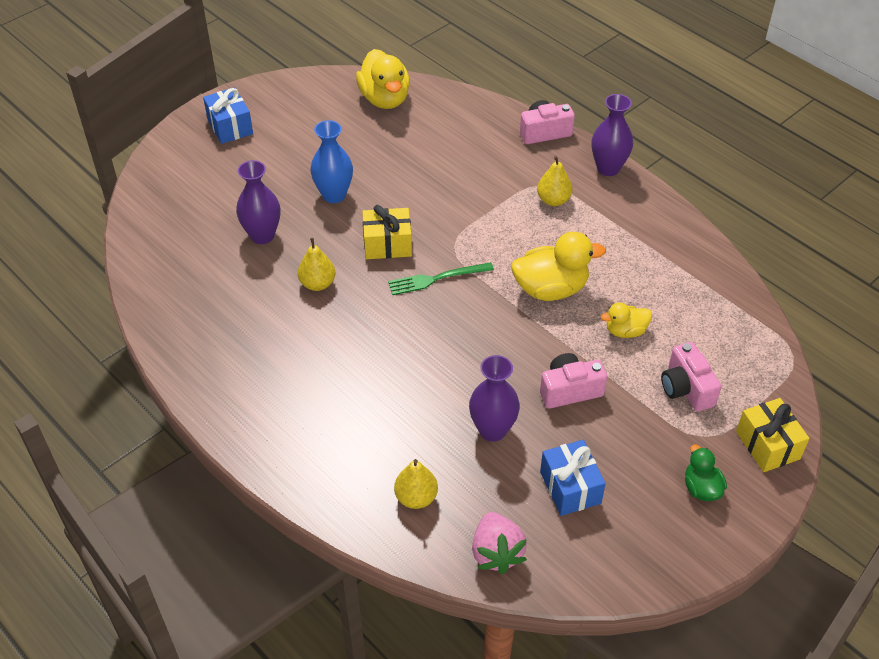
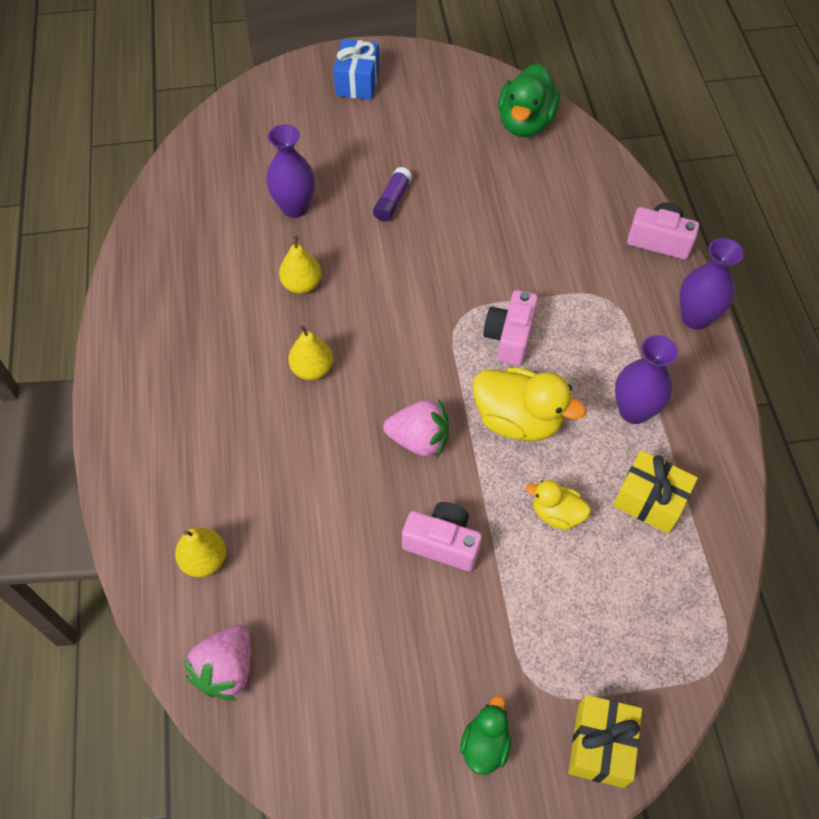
camera: 35 degrees right, 10 degrees up
blue vase [310,120,353,203] -> purple glue stick [373,167,412,222]
yellow duck [356,49,410,109] -> green duck [498,63,560,137]
yellow gift [362,205,412,259] -> yellow gift moved to [613,450,698,534]
green fork [388,262,494,295] -> none
purple vase [469,355,520,442] -> purple vase moved to [615,335,678,424]
yellow pear [537,156,573,206] -> yellow pear moved to [288,325,333,380]
blue gift [540,440,606,516] -> none
pink camera [661,342,721,412] -> pink camera moved to [483,290,538,366]
none -> pink strawberry [383,400,449,458]

